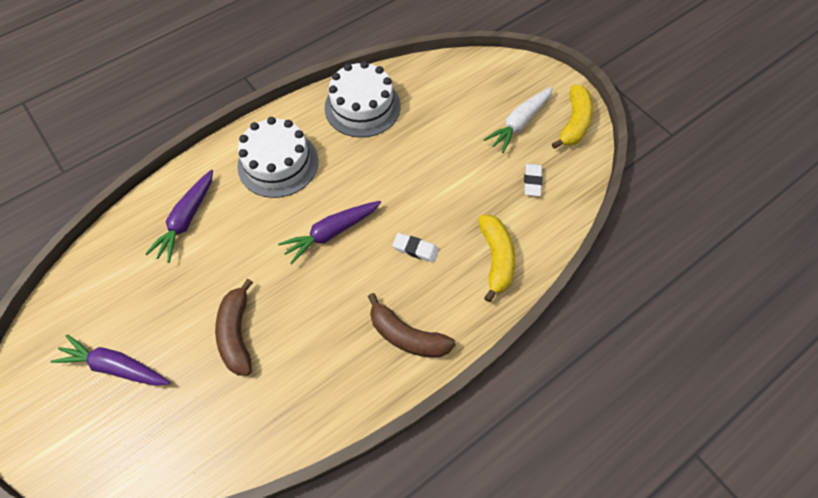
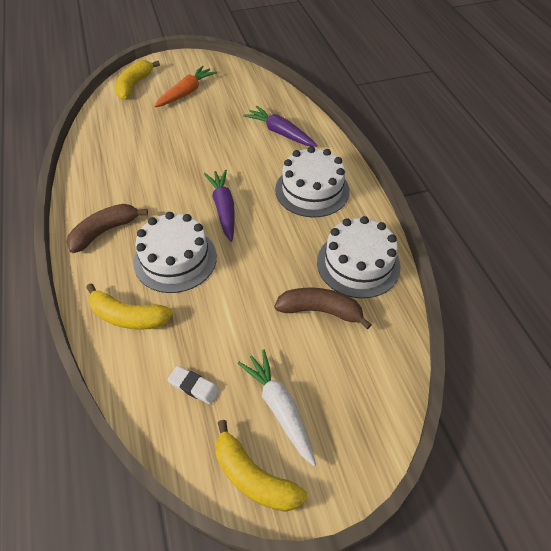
camera: 110 degrees right, 10 degrees down
purple carrot [51,334,170,386] -> orange carrot [154,66,217,108]
brown banana [215,279,253,376] -> brown banana moved to [274,288,372,330]
white eraser [392,233,439,263] -> white cake [134,212,217,293]
none -> yellow banana [114,60,160,100]

